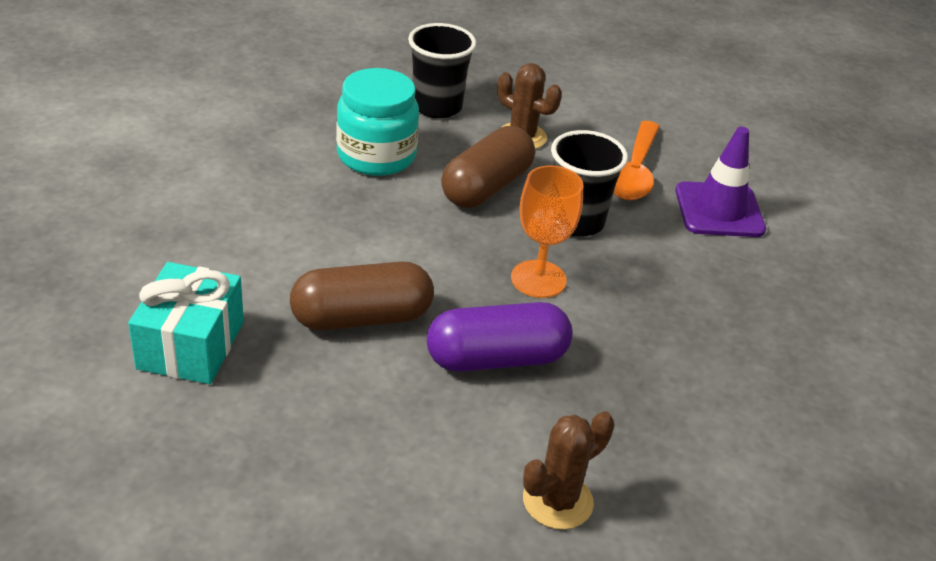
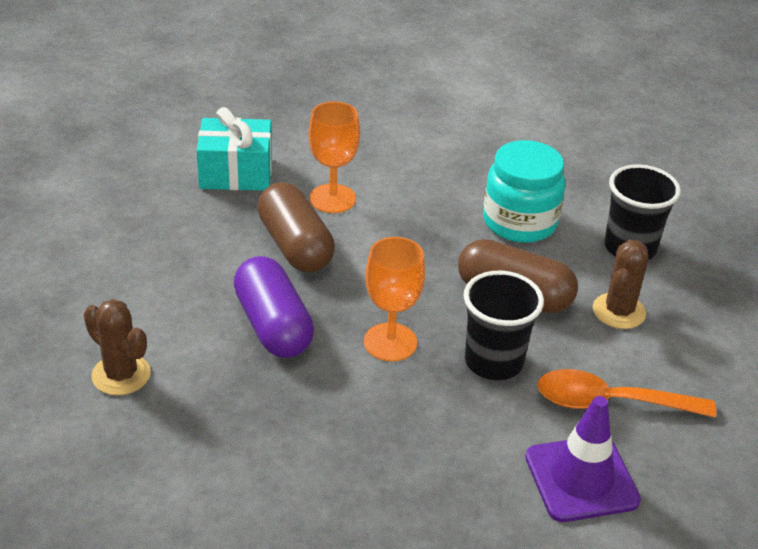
camera: 80 degrees right, 0 degrees up
none -> orange goblet [309,101,360,213]

